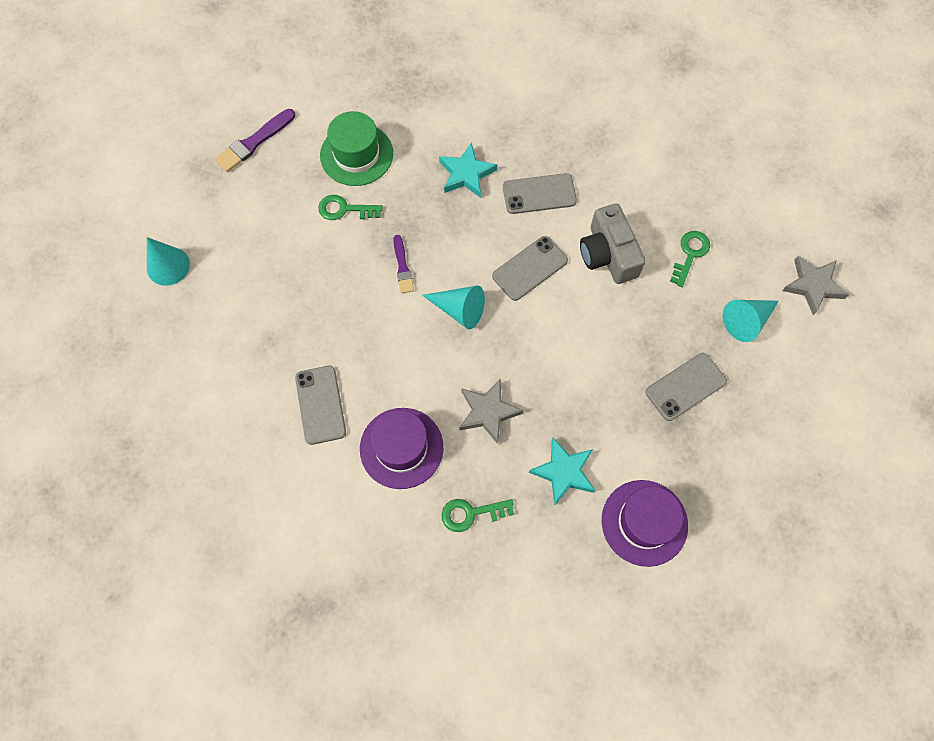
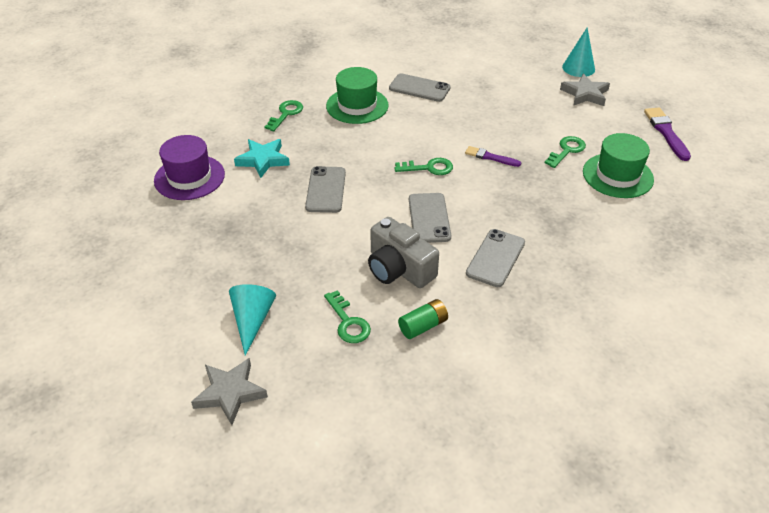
camera: 125 degrees right, 25 degrees down
purple hat [360,408,443,489] -> green hat [326,67,389,124]
turquoise cone [422,285,485,329] -> green key [395,158,453,175]
turquoise star [439,143,497,198] -> none
grey star [459,378,523,444] -> grey star moved to [560,73,610,106]
grey camera [580,203,646,284] -> grey camera turned 150 degrees counterclockwise [368,217,439,288]
grey phone [645,353,727,421] -> grey phone moved to [305,166,346,213]
none -> green battery [398,299,448,339]

